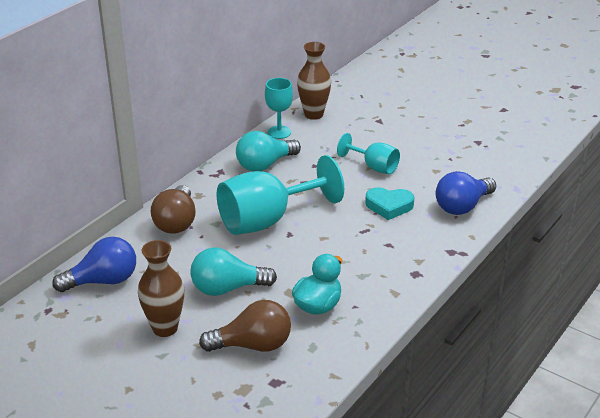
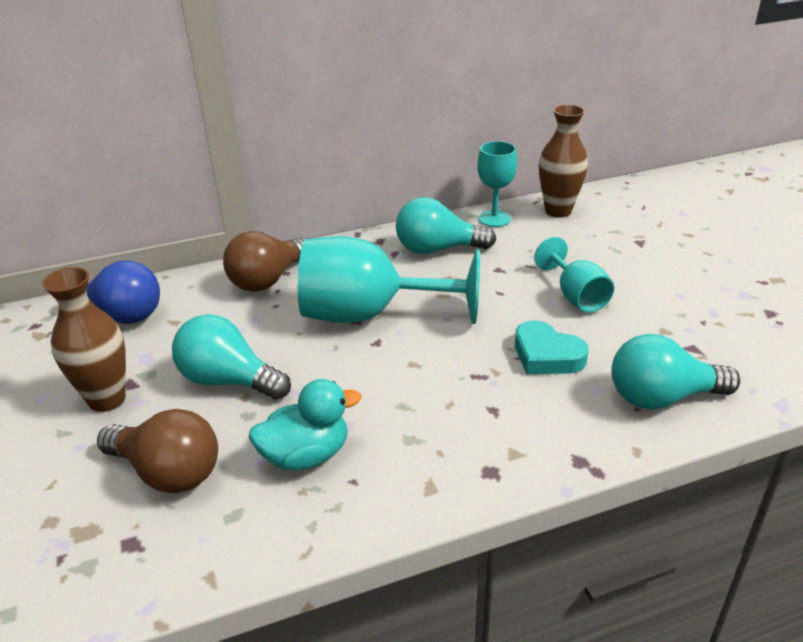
camera: 35 degrees right, 0 degrees up
blue light bulb [436,171,496,215] -> turquoise light bulb [611,334,740,409]

